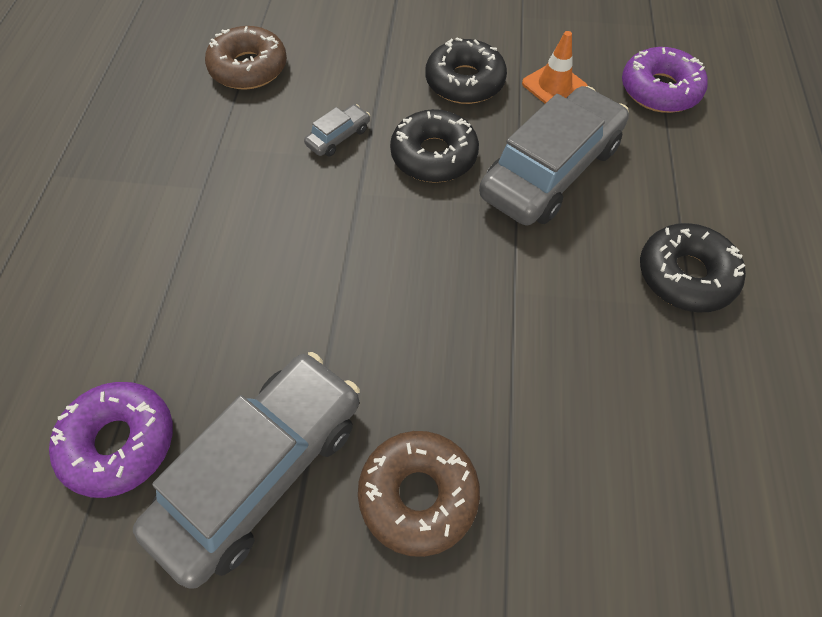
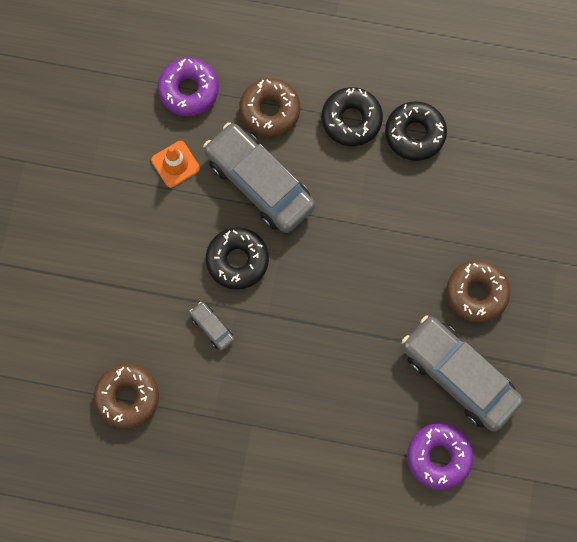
camera: 85 degrees left, 15 degrees up
black donut [425,37,507,104] -> black donut moved to [385,101,447,161]
none -> brown donut [239,78,300,137]

